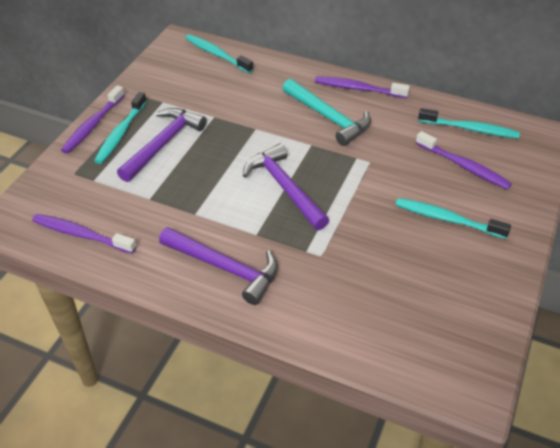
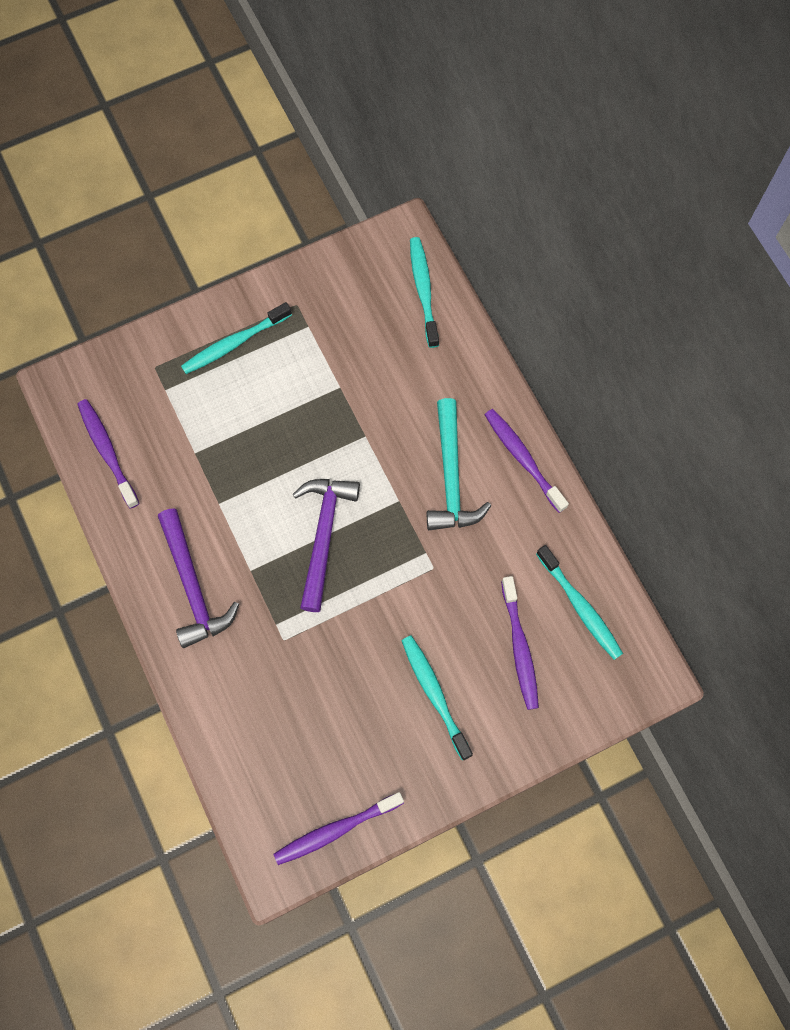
camera: 40 degrees right, 25 degrees up
purple toothbrush [61,85,125,154] -> purple toothbrush moved to [274,792,404,865]
purple hammer [117,108,207,182] -> none

